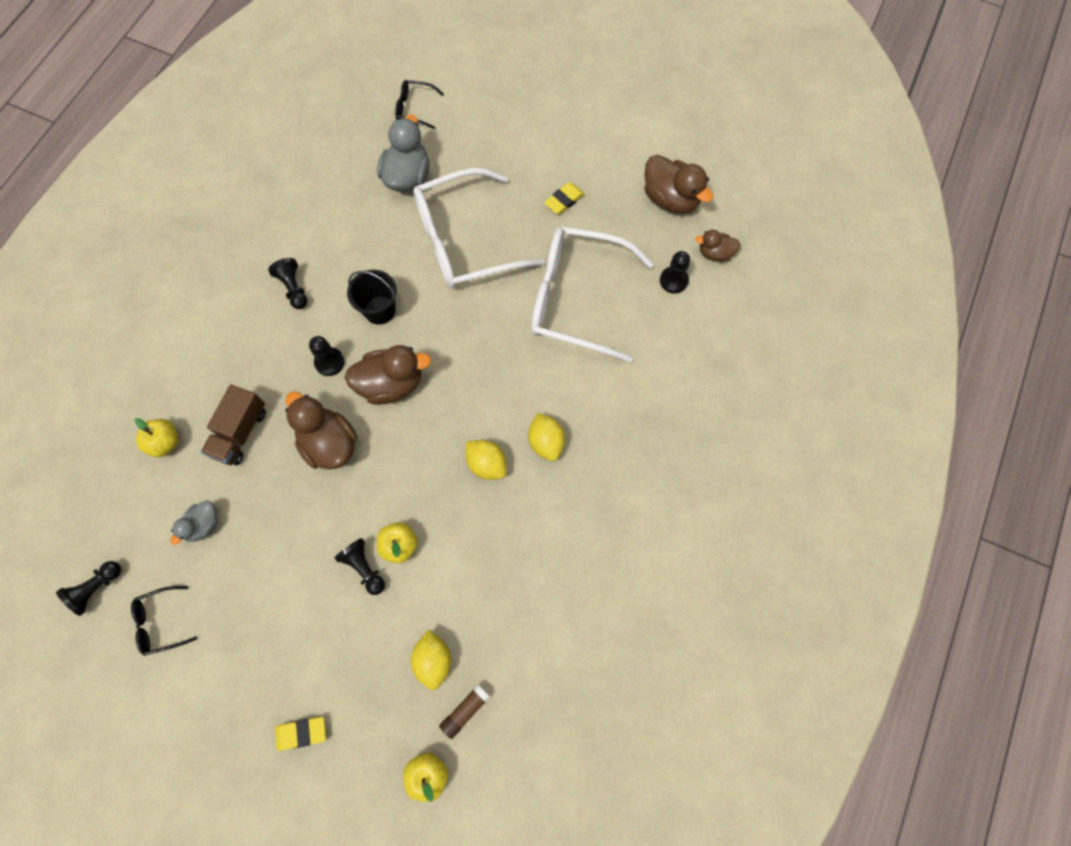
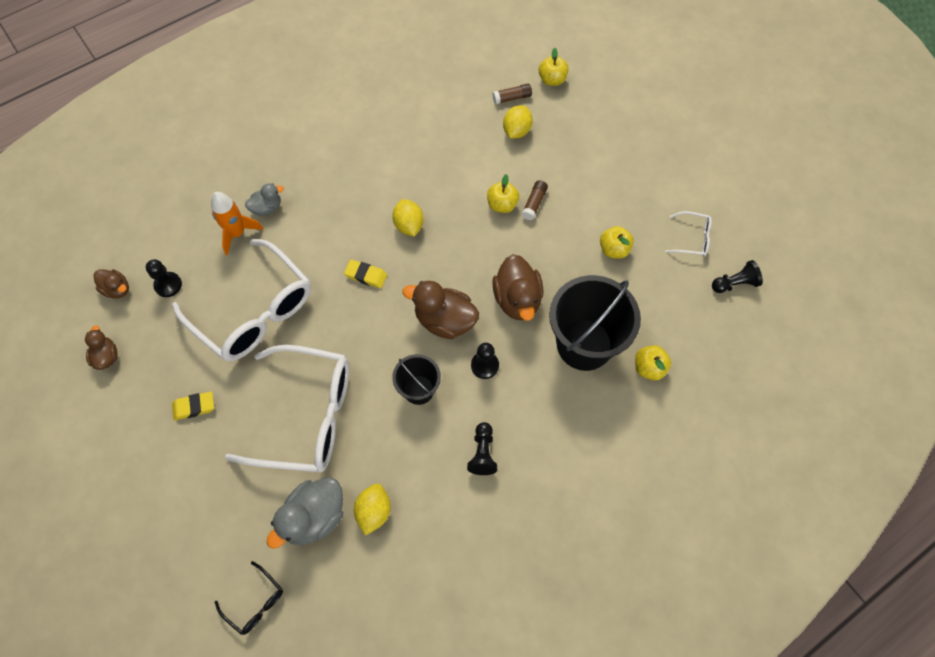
camera: 150 degrees left, 5 degrees down
black glasses [131,586,197,656] -> white glasses [665,211,712,256]
grey duck [171,501,218,545] -> grey duck moved to [245,183,284,216]
brown truck [201,384,266,465] -> black bucket [549,275,641,371]
yellow eraser [275,717,326,751] -> yellow eraser moved to [344,260,387,288]
black pawn [335,538,385,595] -> brown glue stick [521,180,548,220]
yellow lemon [528,413,565,461] -> yellow lemon moved to [354,483,391,536]
brown duck [645,155,713,214] -> brown duck [85,325,118,370], size x0.57
none -> orange rocket [211,192,263,256]
none -> yellow apple [600,226,634,259]

